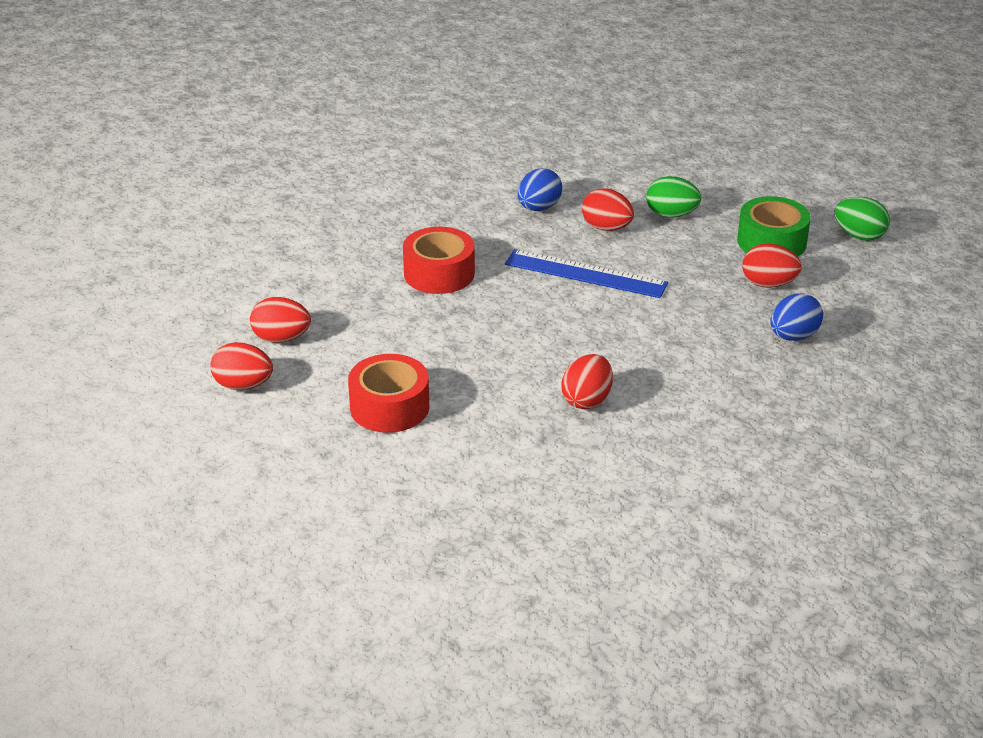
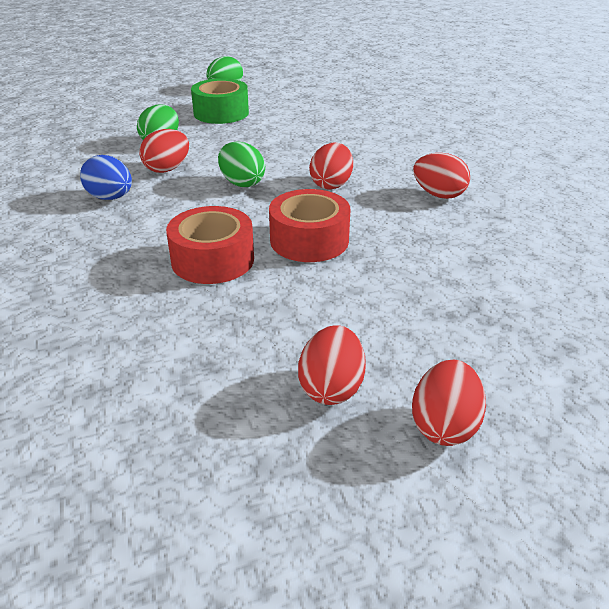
camera: 85 degrees left, 0 degrees up
red tape [348,354,430,433] -> red tape moved to [269,189,350,262]
blue ruler [505,249,668,298] -> green egg [218,142,265,187]
red egg [742,244,802,288] -> red egg moved to [309,143,353,189]
blue egg [770,293,823,341] -> none

